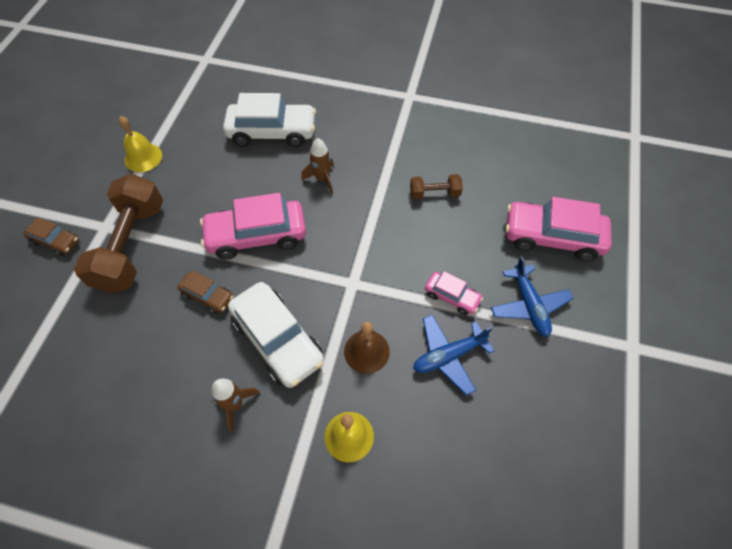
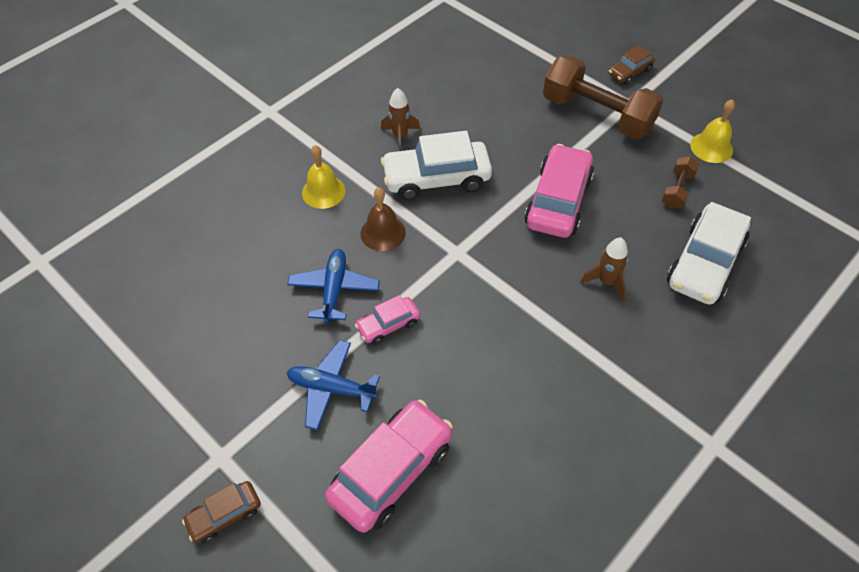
camera: 120 degrees right, 5 degrees down
brown car [177,271,234,314] -> brown car moved to [182,481,261,543]
brown dumbbell [410,174,463,199] -> brown dumbbell moved to [662,156,699,209]

